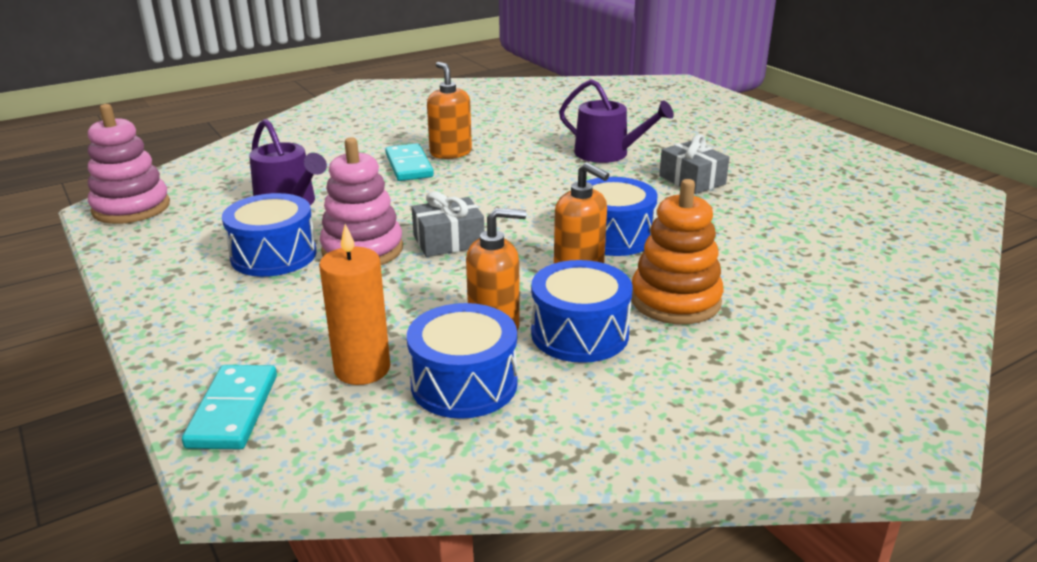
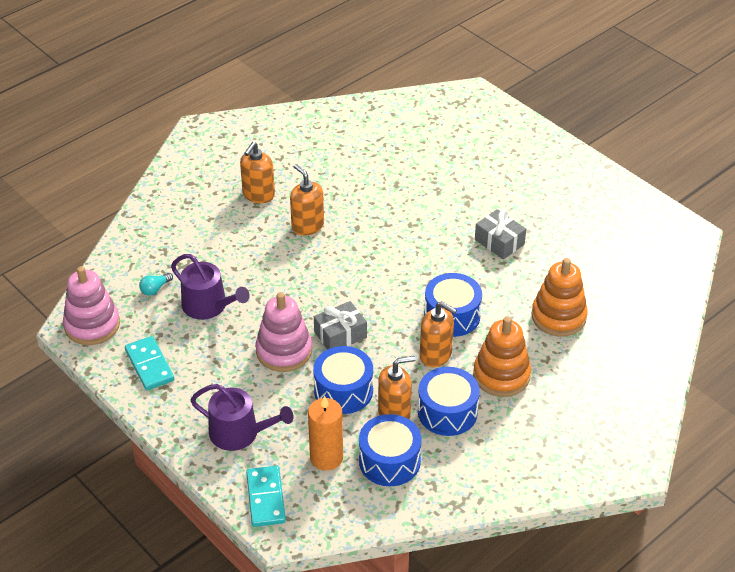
camera: 10 degrees left, 15 degrees up
blue drum [222,193,317,277] -> blue drum moved to [313,346,373,414]
turquoise domino [385,143,434,181] -> turquoise domino moved to [125,336,174,390]
purple watering can [559,79,674,163] -> purple watering can moved to [190,384,294,451]
none -> turquoise light bulb [139,273,173,296]
none -> orange soap dispenser [240,142,275,203]
none -> orange stacking toy [531,258,588,337]

